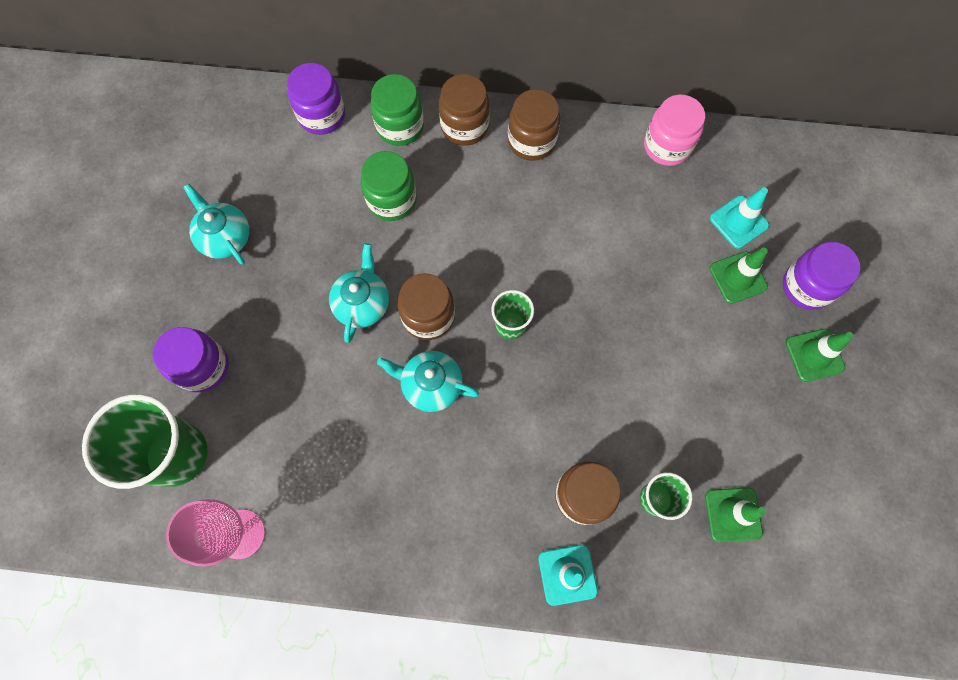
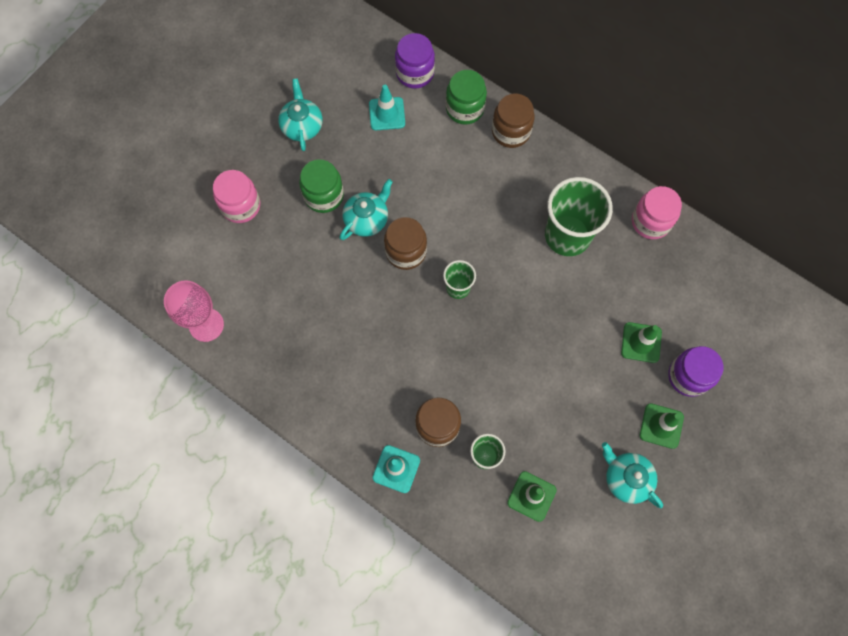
camera: 30 degrees right, 0 degrees up
green cup [82,394,208,489] -> green cup moved to [545,177,613,256]
purple jar [153,327,229,393] -> pink jar [213,170,260,223]
green jar [361,151,416,221] -> green jar moved to [299,159,344,213]
turquoise teapot [377,351,479,412] -> turquoise teapot moved to [602,442,663,508]
brown jar [508,89,561,161] -> none
turquoise traffic cone [710,187,769,249] -> turquoise traffic cone moved to [369,85,405,130]

